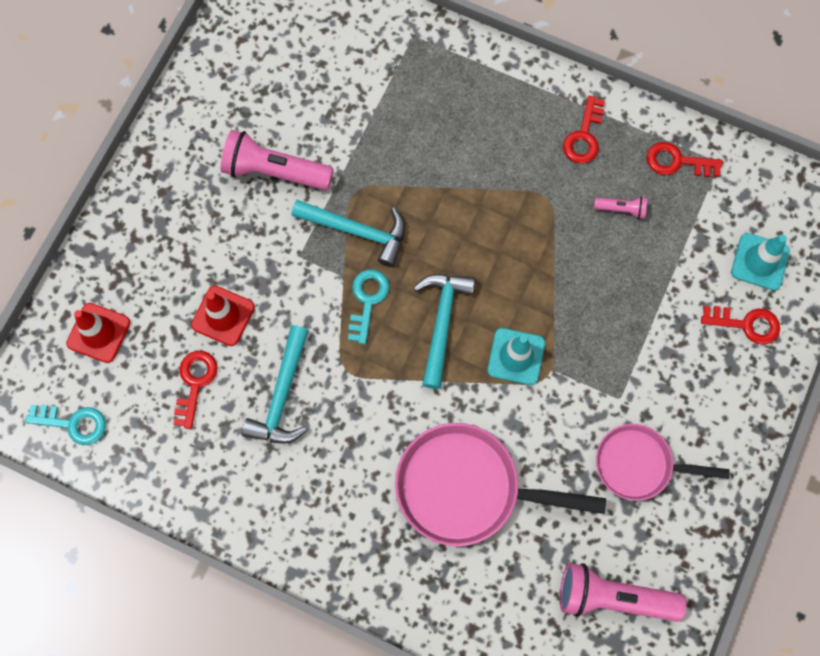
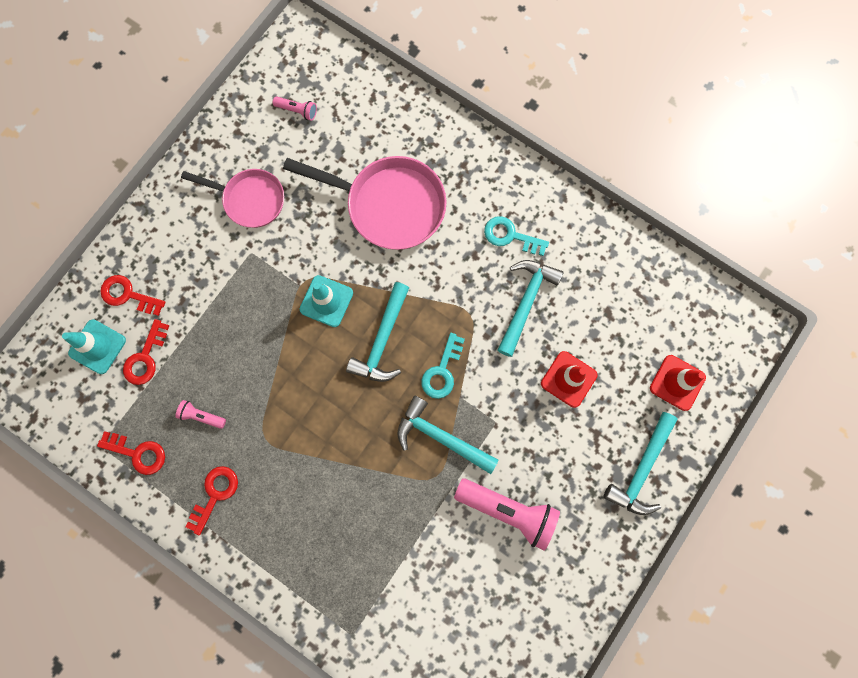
camera: 170 degrees left, 5 degrees up
turquoise key [25,405,106,445] -> turquoise key moved to [484,216,549,256]
red key [173,351,217,429] -> red key moved to [123,319,169,385]
pink flashlight [560,563,686,622] -> pink flashlight [273,96,317,121], size x0.47
none -> turquoise hammer [604,412,678,515]

